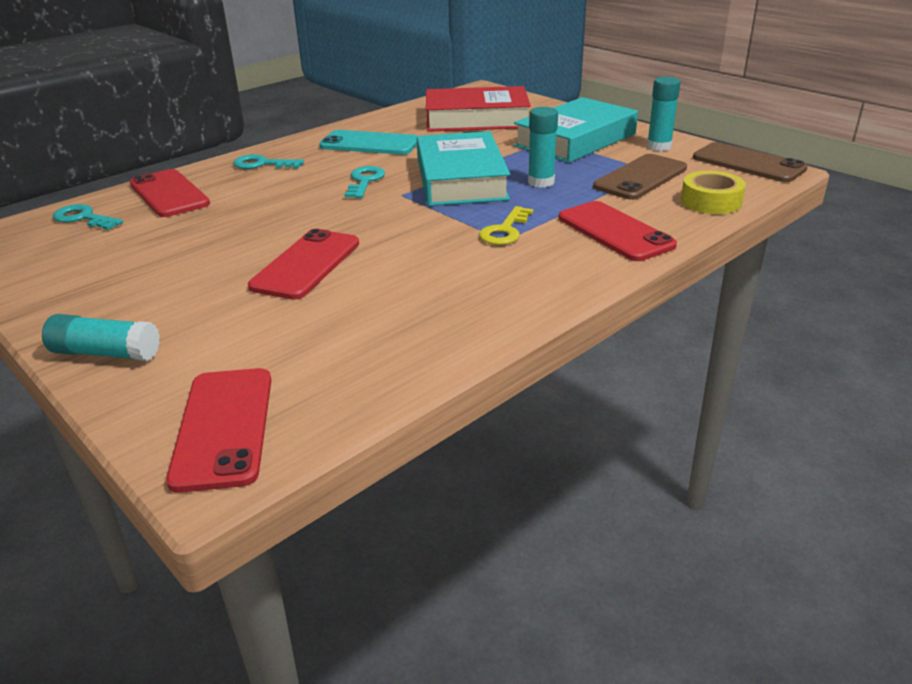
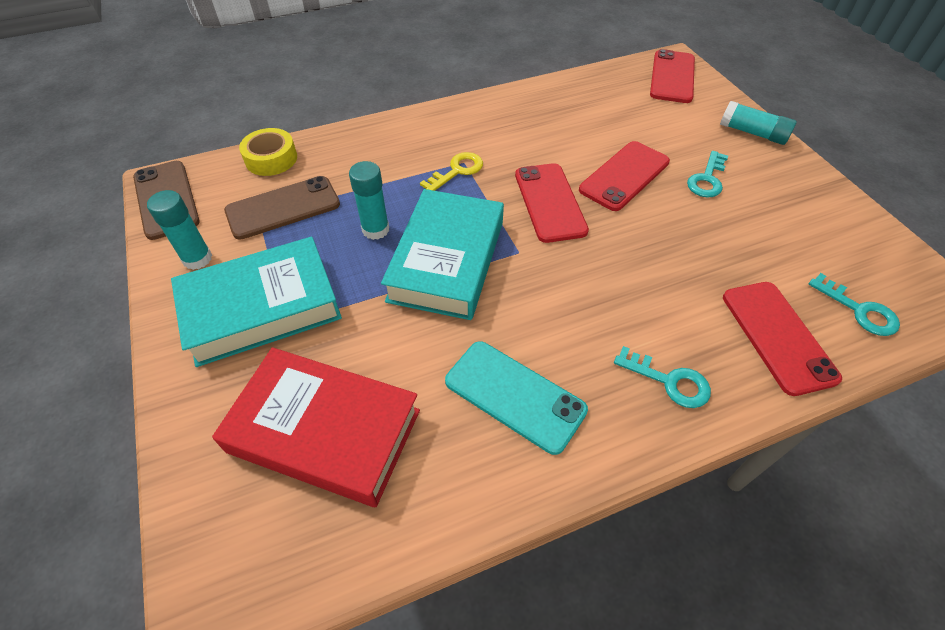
camera: 160 degrees left, 20 degrees up
turquoise key [344,166,385,198] -> turquoise key moved to [687,151,728,197]
red phone [559,201,677,261] -> red phone moved to [515,163,589,243]

